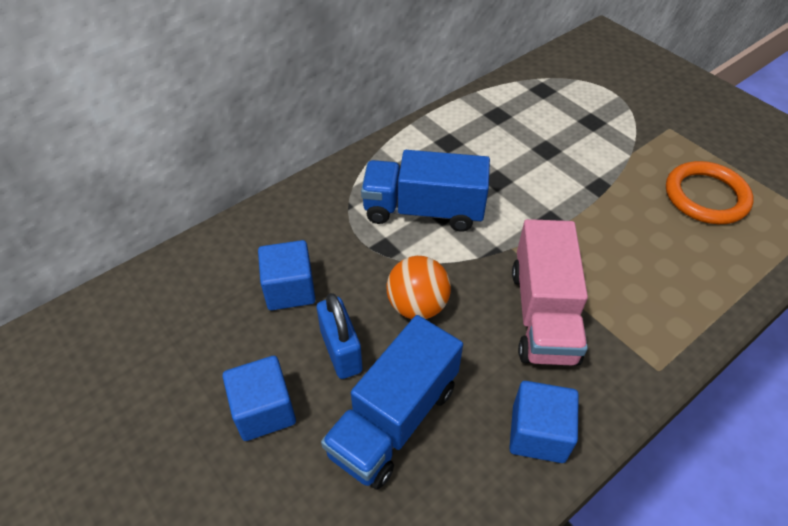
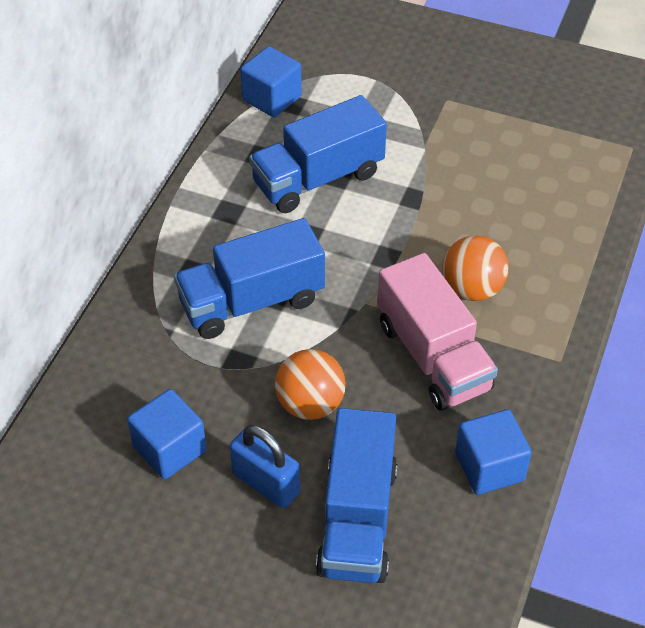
camera: 30 degrees left, 0 degrees up
blue cube [222,356,296,441] -> blue cube moved to [240,46,302,117]
orange ring [666,161,754,224] -> none
none -> blue truck [249,95,387,213]
none -> orange ball [442,235,509,301]

